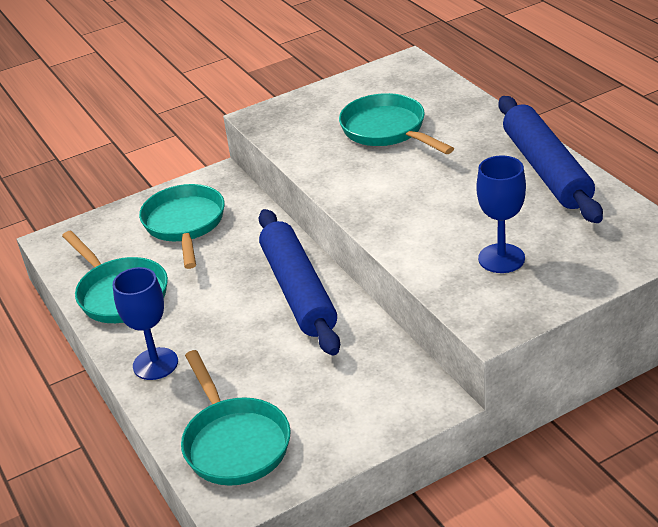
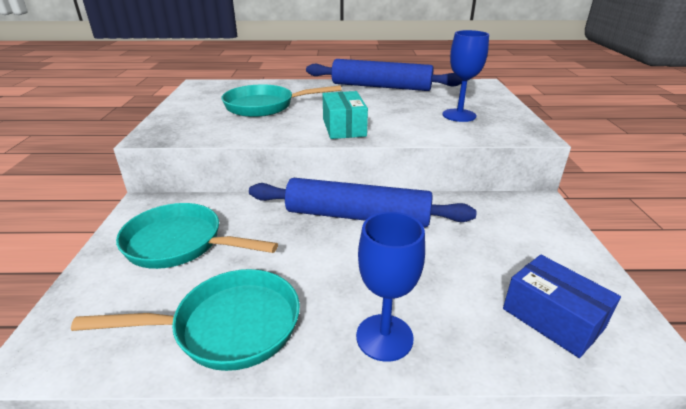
camera: 65 degrees left, 5 degrees down
turquoise pan [181,350,291,486] -> blue box [503,255,621,358]
none -> turquoise box [322,91,368,139]

